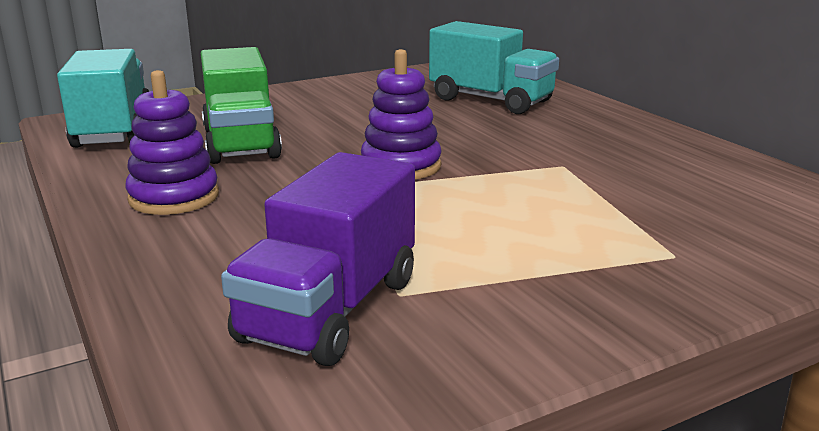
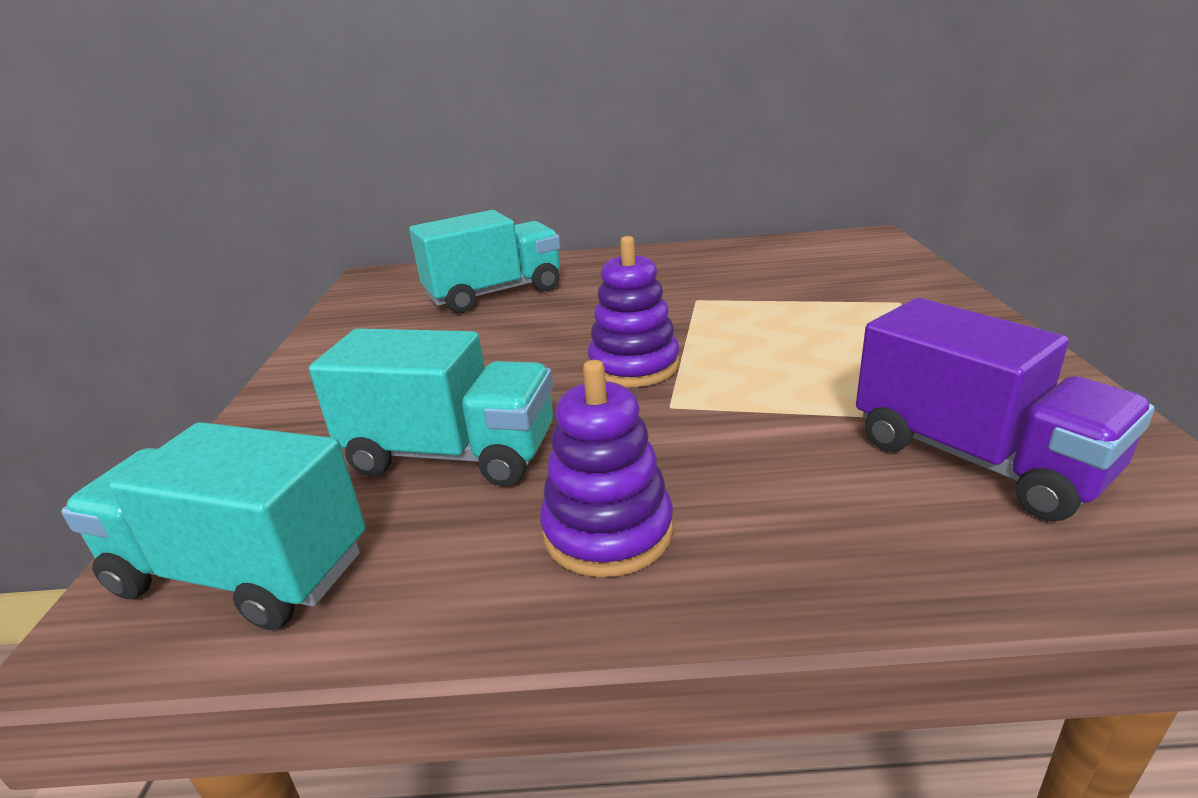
camera: 60 degrees left, 5 degrees up
green truck [201,47,282,164] -> turquoise truck [309,328,553,486]

